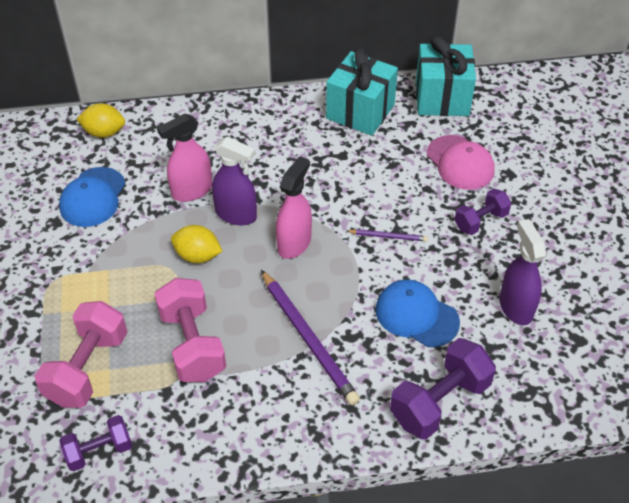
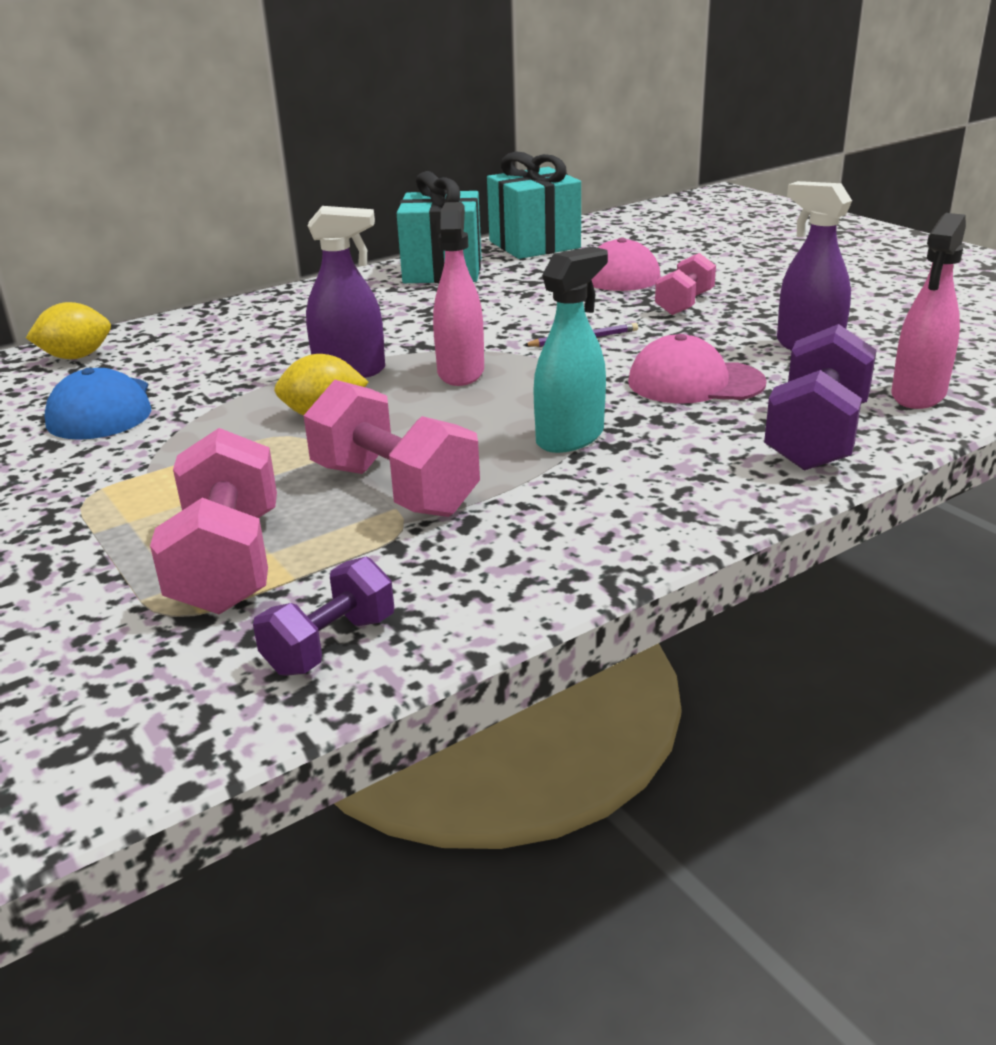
camera: 25 degrees left, 20 degrees down
pink spray bottle [157,114,212,202] -> pink spray bottle moved to [891,213,966,409]
purple pencil [261,270,360,405] -> turquoise spray bottle [533,247,608,453]
blue cap [375,280,460,347] -> pink cap [628,334,767,404]
purple dumbbell [454,188,511,235] -> pink dumbbell [655,253,716,315]

